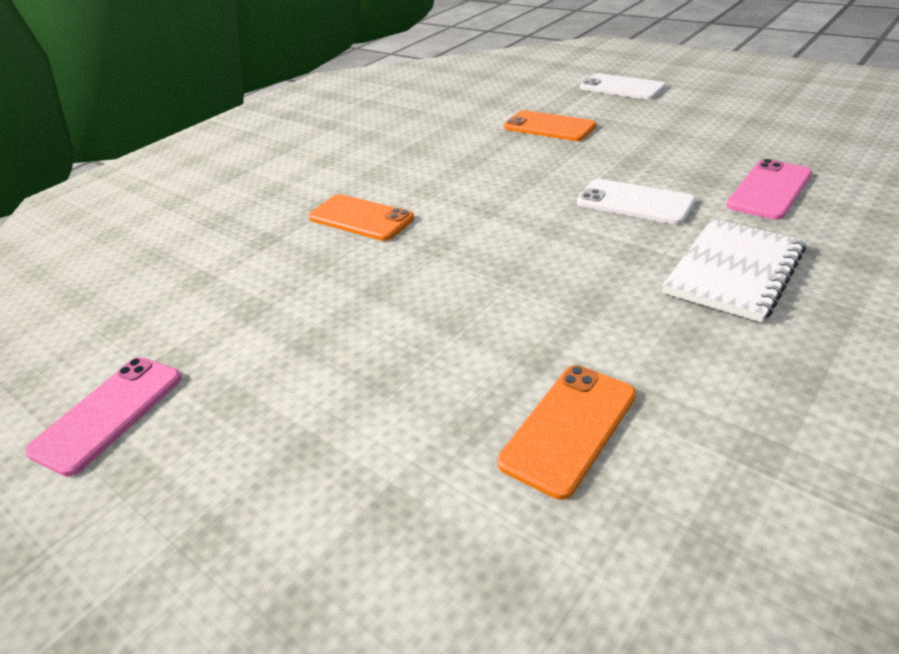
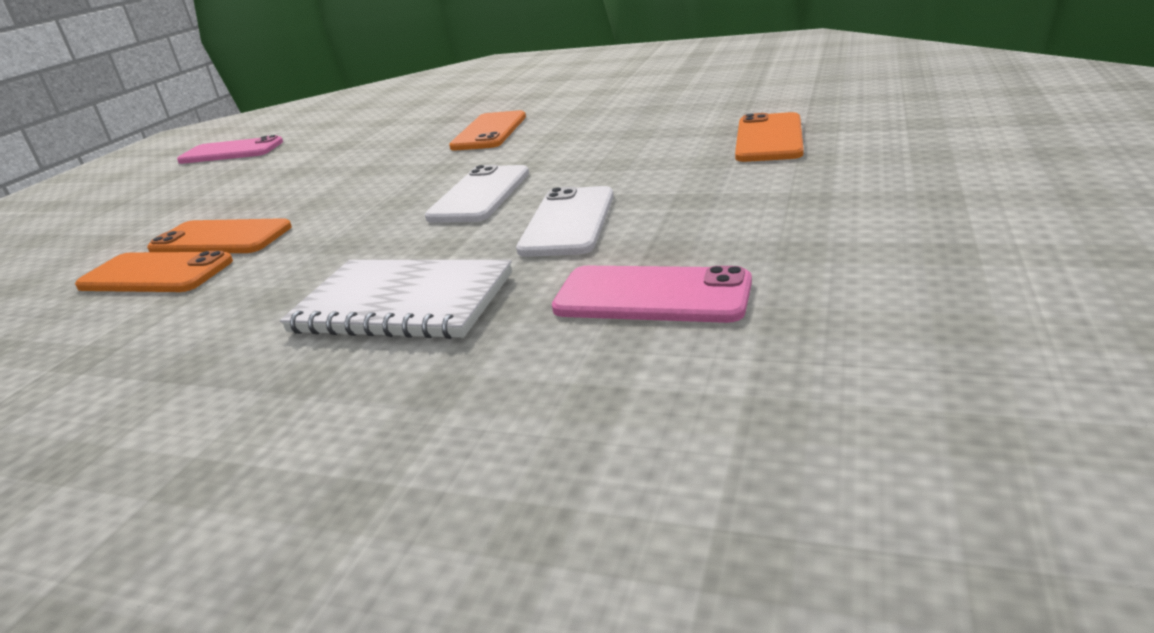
camera: 70 degrees right, 10 degrees down
white phone [580,73,666,100] -> white phone moved to [425,165,529,223]
none -> orange phone [147,218,292,253]

